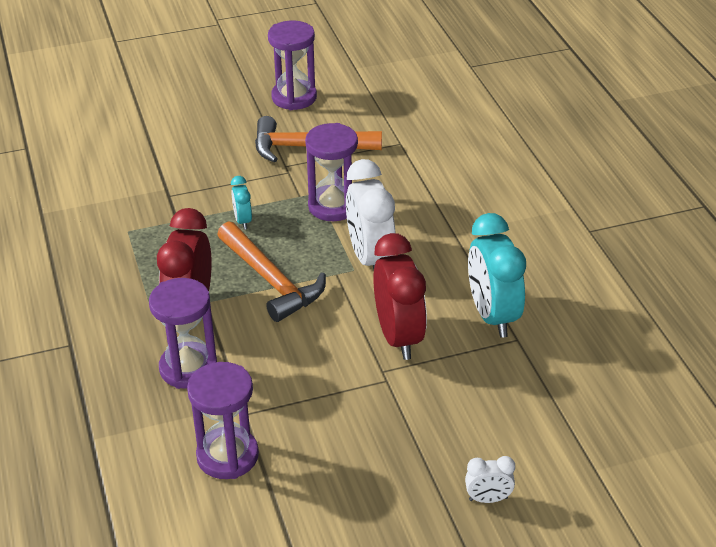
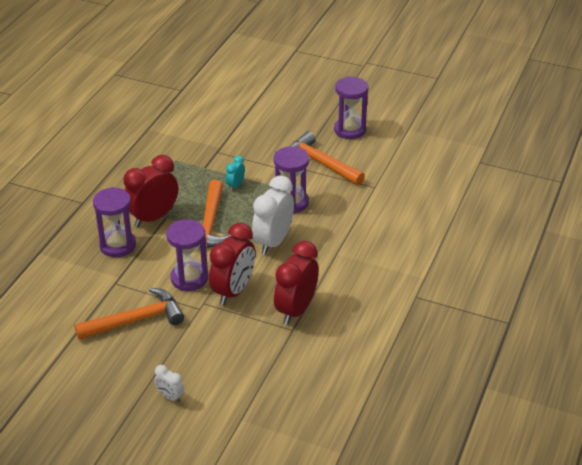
camera: 40 degrees right, 0 degrees up
purple hourglass [187,362,259,479] -> purple hourglass moved to [166,220,208,291]
turquoise clock [468,213,526,338] -> red clock [274,241,319,325]
none -> orange hammer [74,288,184,340]

